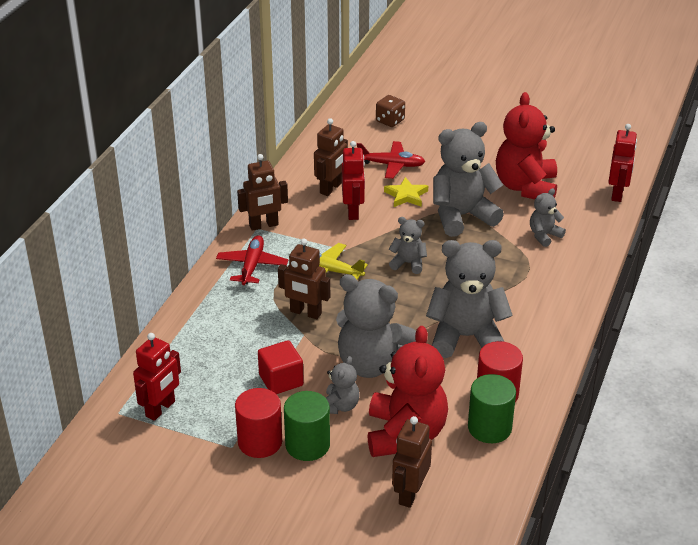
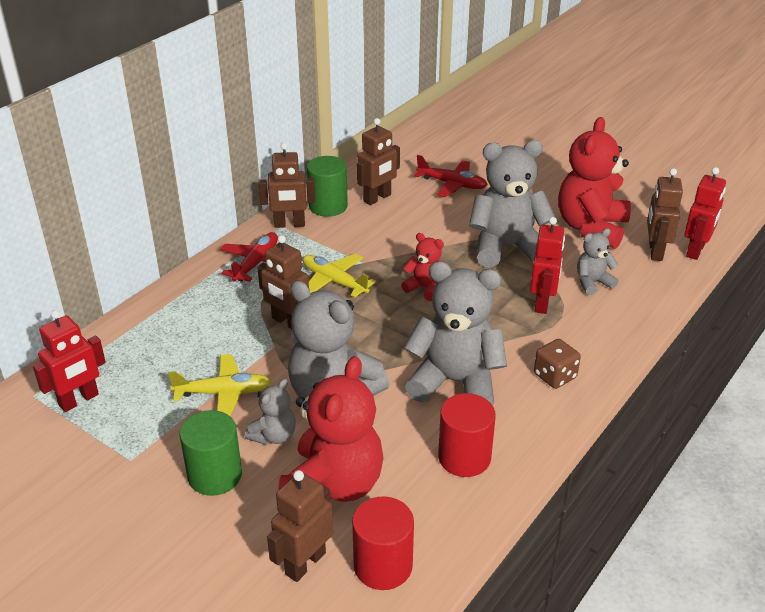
camera: 15 degrees right, 0 degrees up
red cylinder [235,388,282,458] -> red cylinder moved to [352,496,414,590]
red cube [258,340,304,394] -> yellow plane [168,354,271,416]
red robot [342,141,365,220] -> red robot moved to [530,217,565,314]
brown dice [376,95,405,127] -> brown dice moved to [534,339,581,389]
yellow star [384,177,428,207] -> none
grey teddy bear [389,217,427,274] -> red teddy bear [401,233,444,301]
green cylinder [468,374,516,443] -> green cylinder moved to [307,156,348,217]
none -> brown robot [647,168,683,261]

